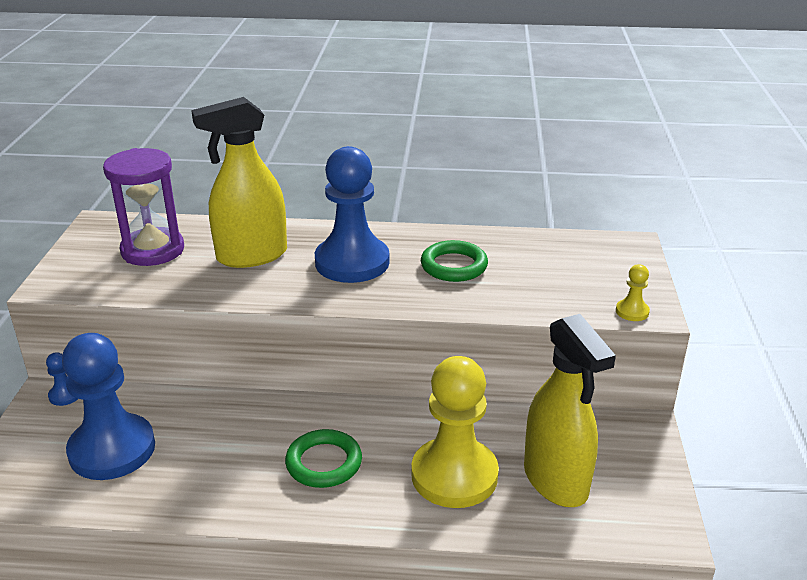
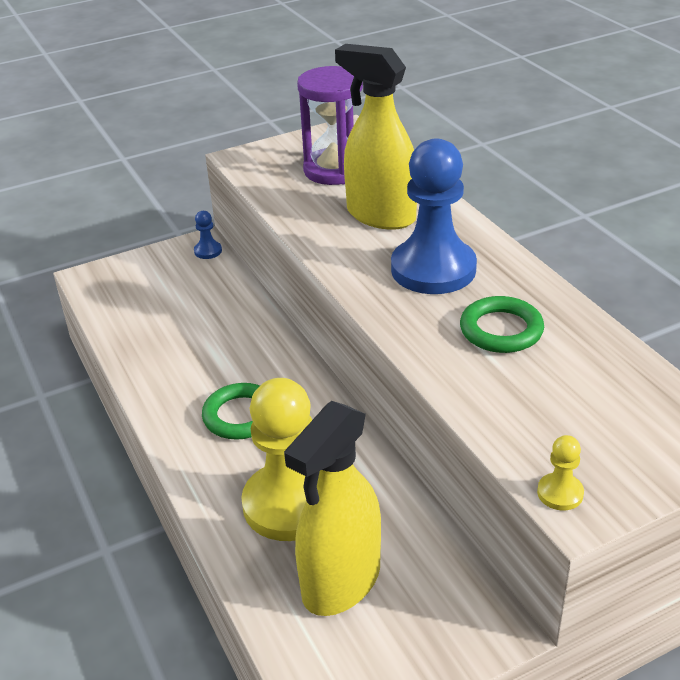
camera: 60 degrees right, 5 degrees up
blue pawn [62,333,155,480] -> none

